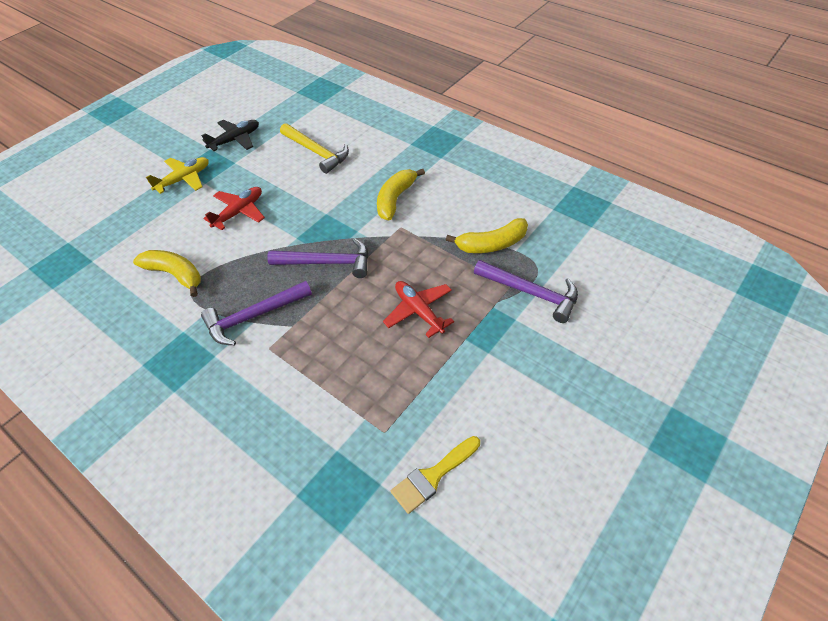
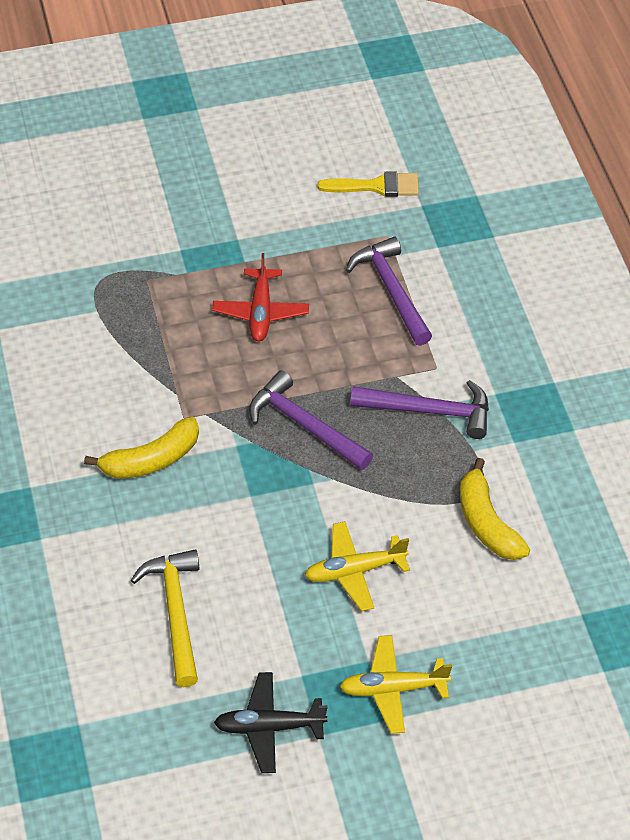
camera: 145 degrees left, 0 degrees up
red plane [203,187,265,230] -> yellow plane [305,521,410,612]
yellow banana [446,218,528,253] -> none
purple hammer [474,260,578,323] -> purple hammer moved to [346,236,432,346]

